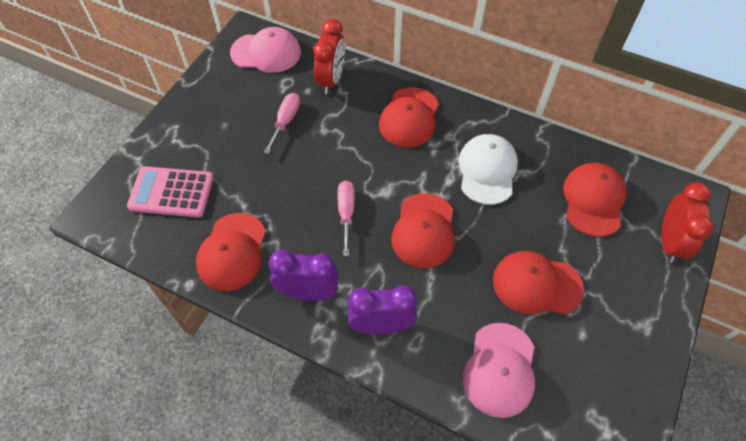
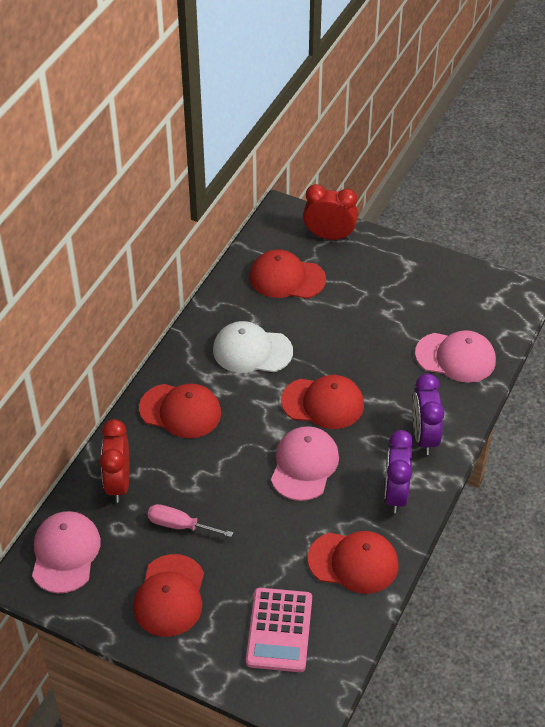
camera: 90 degrees left, 10 degrees down
red clock [313,19,345,94] -> red clock turned 105 degrees counterclockwise [100,419,129,503]
pink screwdriver [338,181,355,256] -> pink cap [271,426,339,501]
red cap [493,251,584,314] -> red cap moved to [133,554,204,637]

